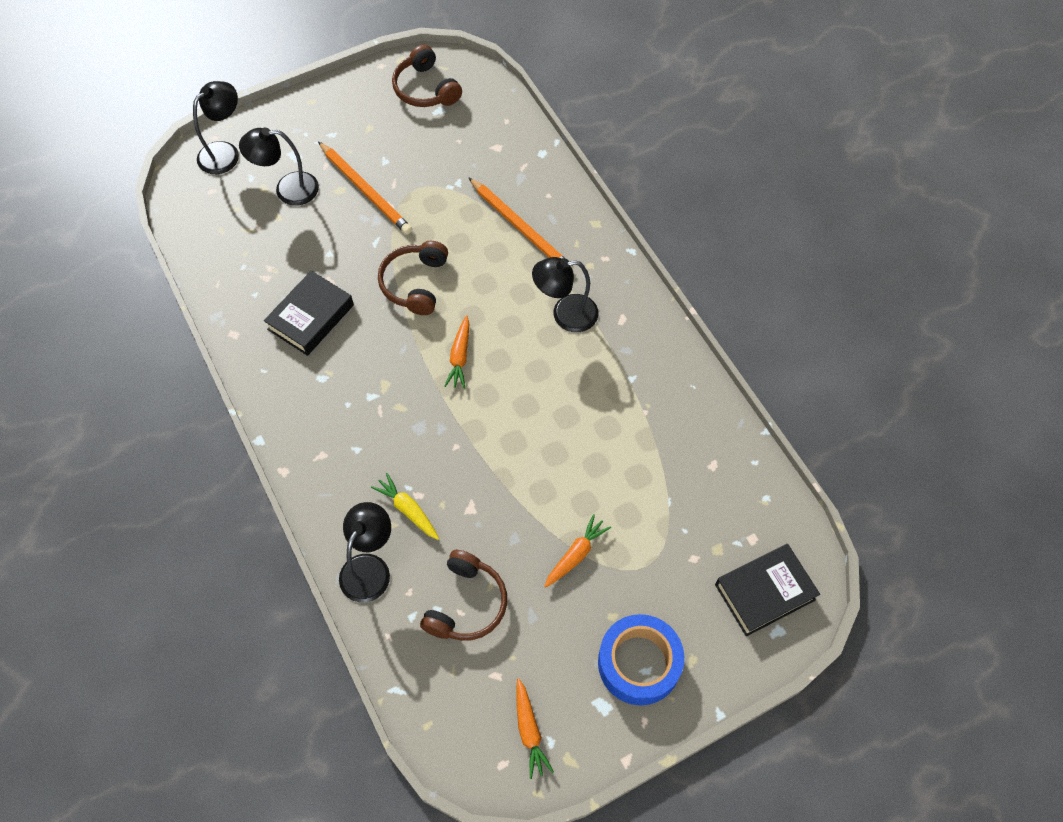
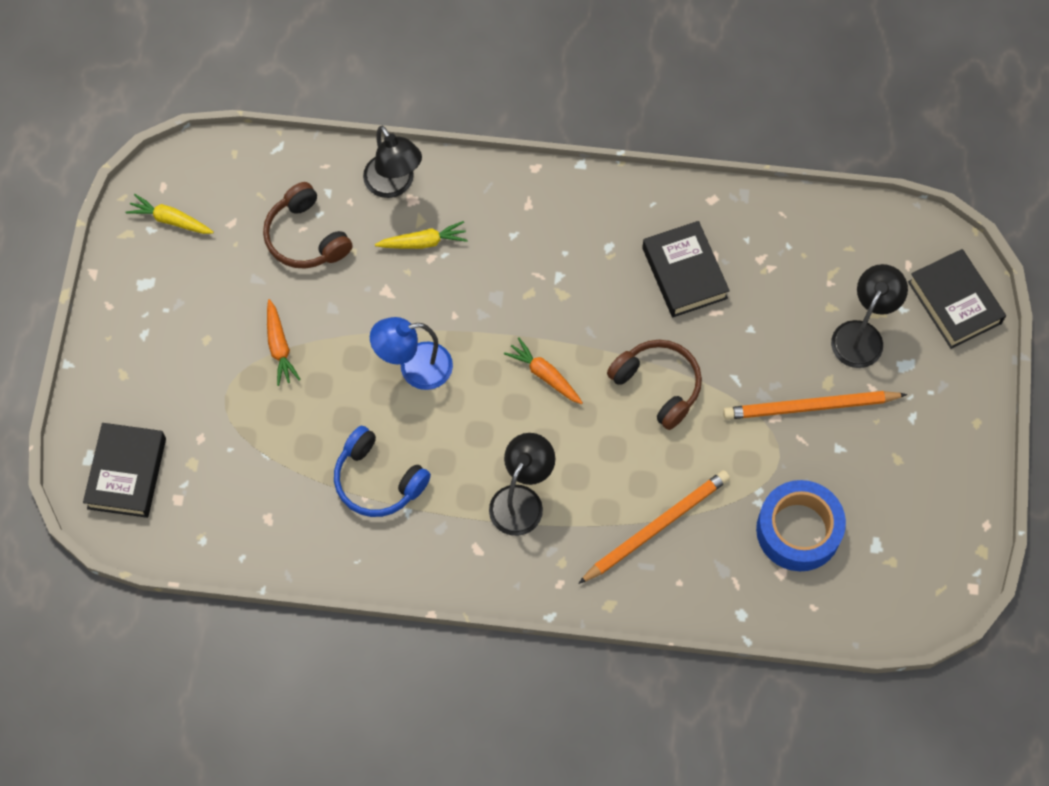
camera: 125 degrees right, 5 degrees up
black lamp [193,81,239,174] -> black book [908,249,1006,349]
brown headphones [392,44,462,107] -> none
orange pencil [468,177,573,269] -> orange pencil turned 150 degrees clockwise [578,470,730,584]
orange carrot [516,678,554,779] -> yellow carrot [125,194,214,234]
blue tape [598,614,684,705] -> blue tape moved to [756,480,846,571]
none -> blue headphones [334,426,431,517]
none -> blue lamp [370,317,453,390]

